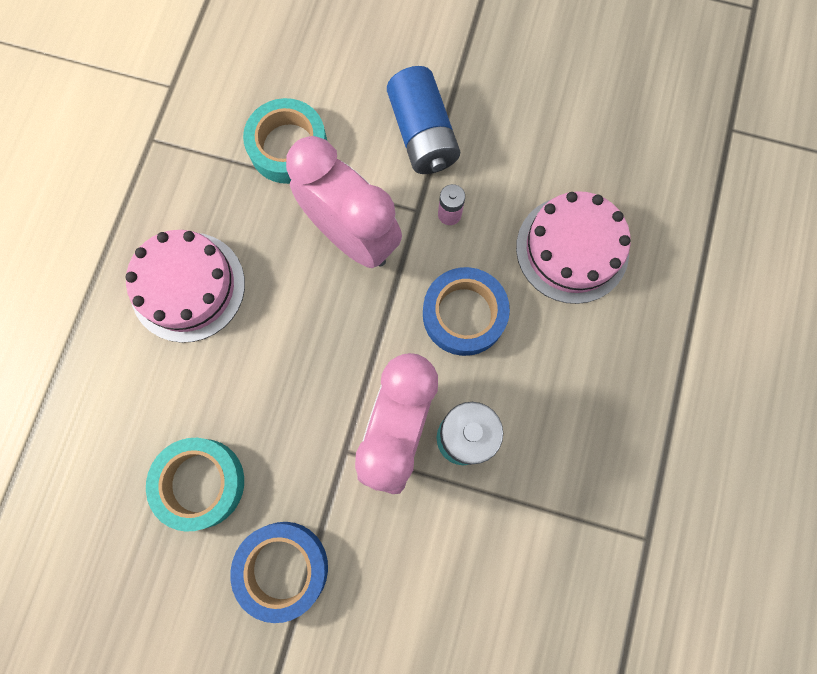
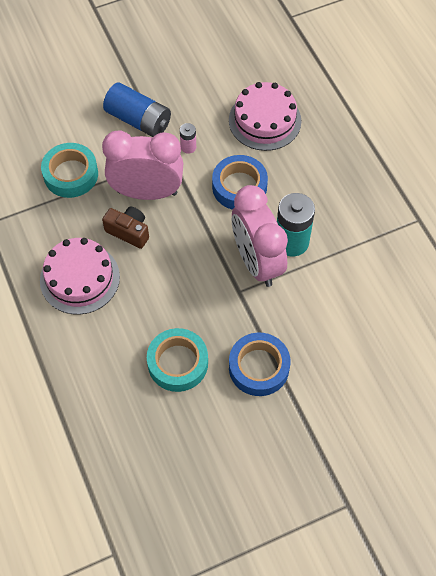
camera: 40 degrees left, 15 degrees down
none -> brown camera [102,207,149,249]

